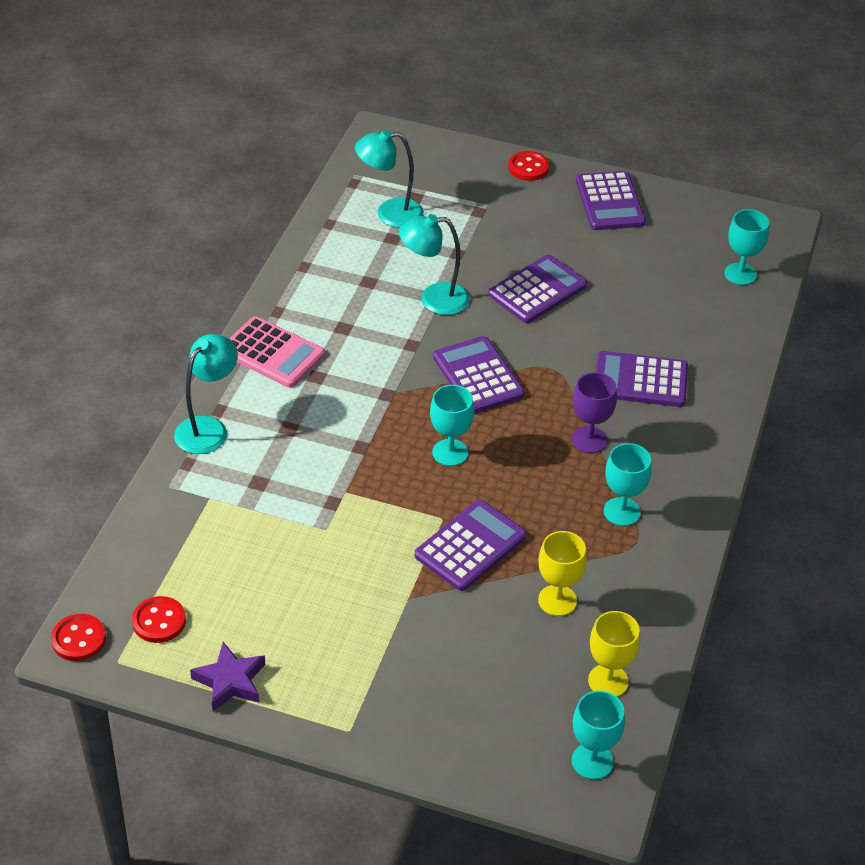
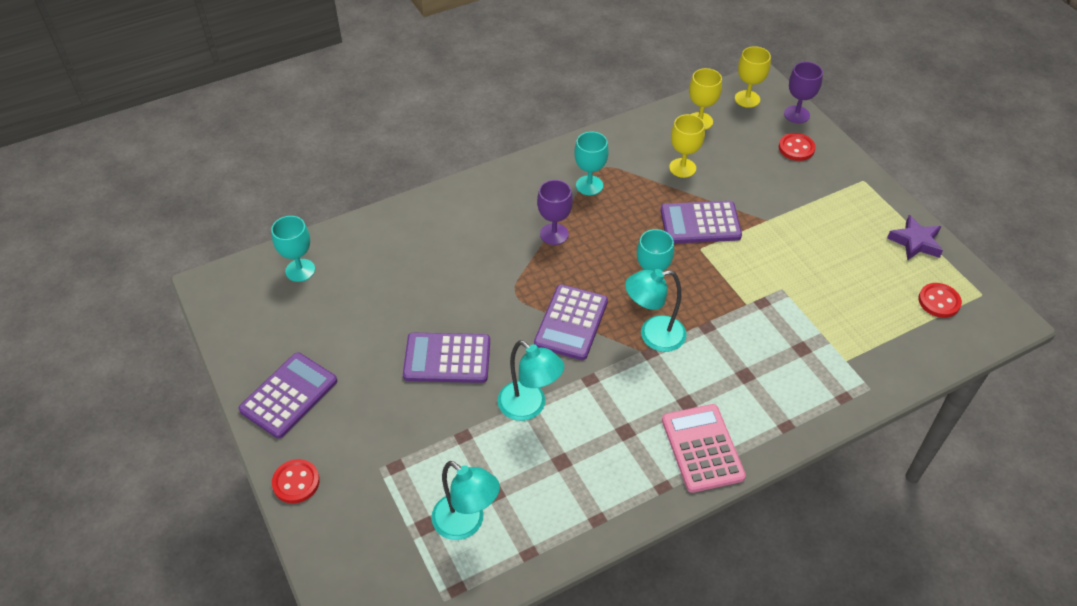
camera: 135 degrees left, 5 degrees up
red button [51,614,106,661] -> red button moved to [779,133,816,161]
turquoise lamp [174,334,238,454] -> turquoise lamp moved to [625,269,686,352]
turquoise goblet [572,691,625,780] -> yellow goblet [735,46,771,108]
purple calculator [595,351,688,407] -> none
none -> purple goblet [784,62,823,123]

